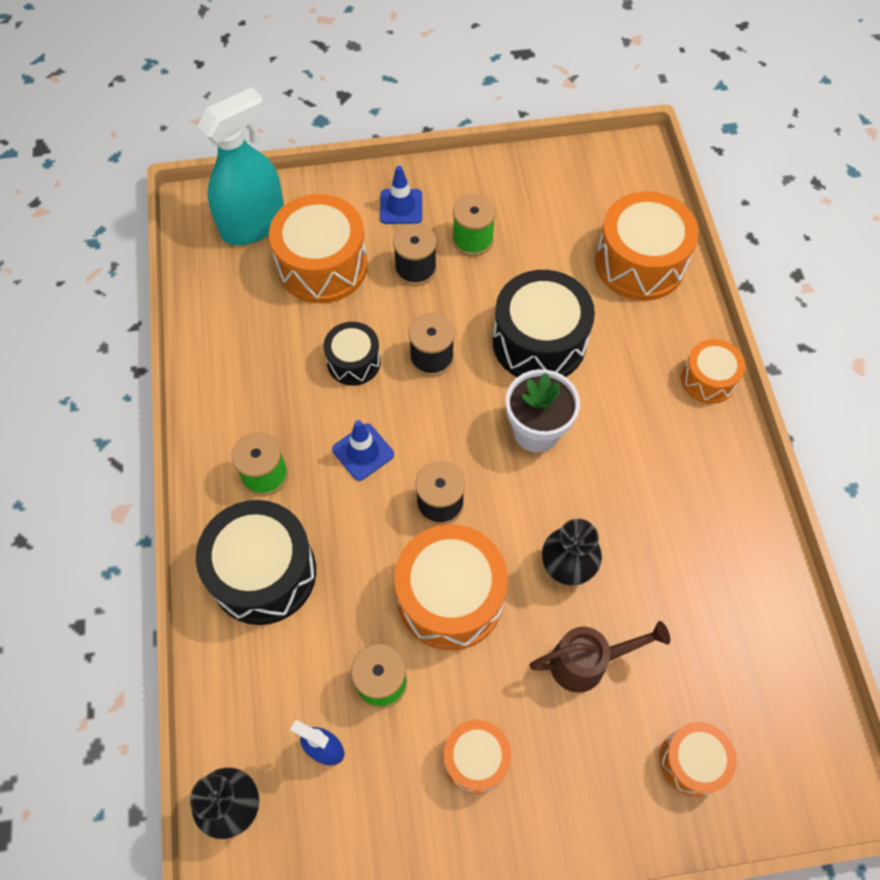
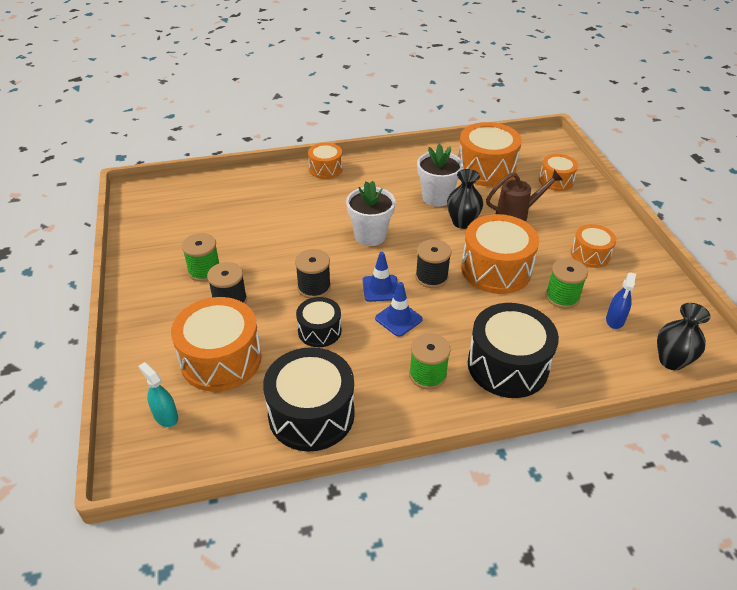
camera: 95 degrees left, 20 degrees down
turquoise spray bottle [197,87,284,245] -> turquoise spray bottle [138,362,178,427], size x0.46
blue traffic cone [380,166,422,224] -> blue traffic cone moved to [363,252,398,302]
black drum [493,270,595,377] -> black drum moved to [263,347,355,451]
brown watering can [529,621,670,693] -> brown watering can turned 90 degrees clockwise [486,170,563,221]
orange drum [595,191,699,301] -> orange drum moved to [458,122,522,186]
none -> white flower pot [417,144,463,207]

